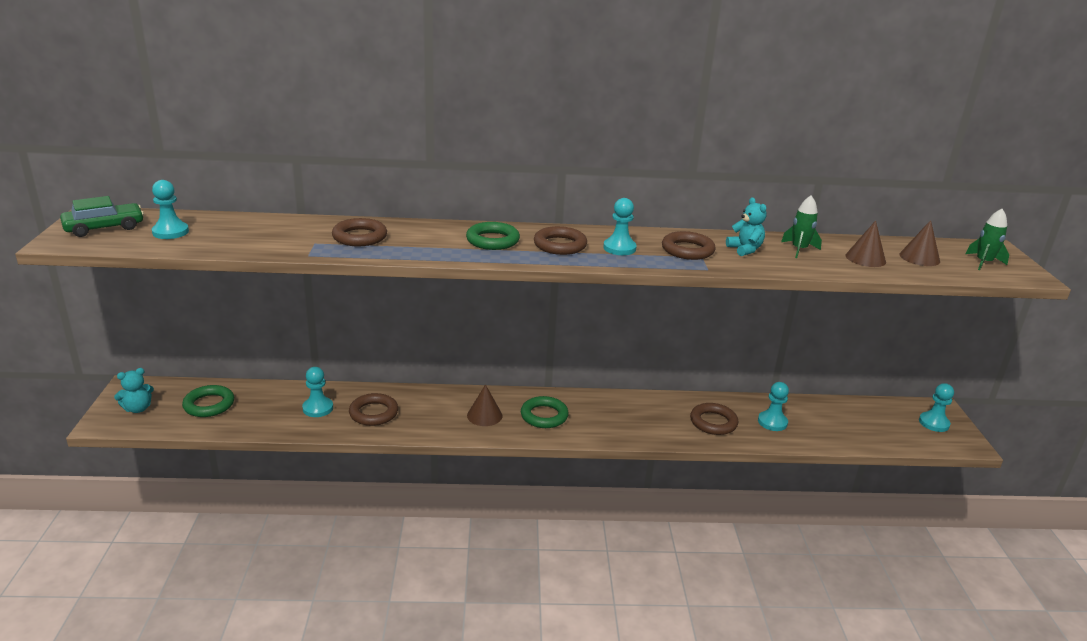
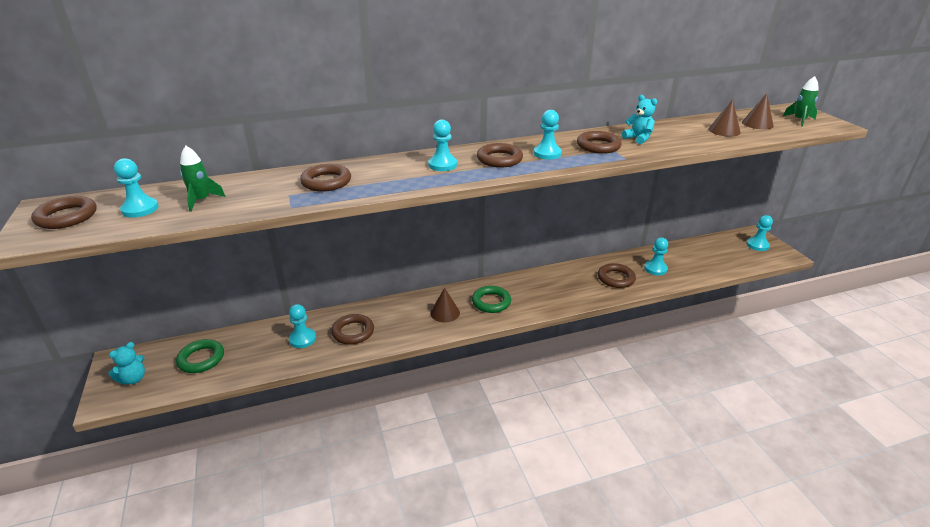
camera: 15 degrees left, 5 degrees up
green car [60,196,144,237] -> brown ring [31,196,97,229]
green ring [466,222,520,250] -> turquoise pawn [428,119,457,171]
green rocket [781,195,822,258] -> green rocket moved to [180,146,226,212]

